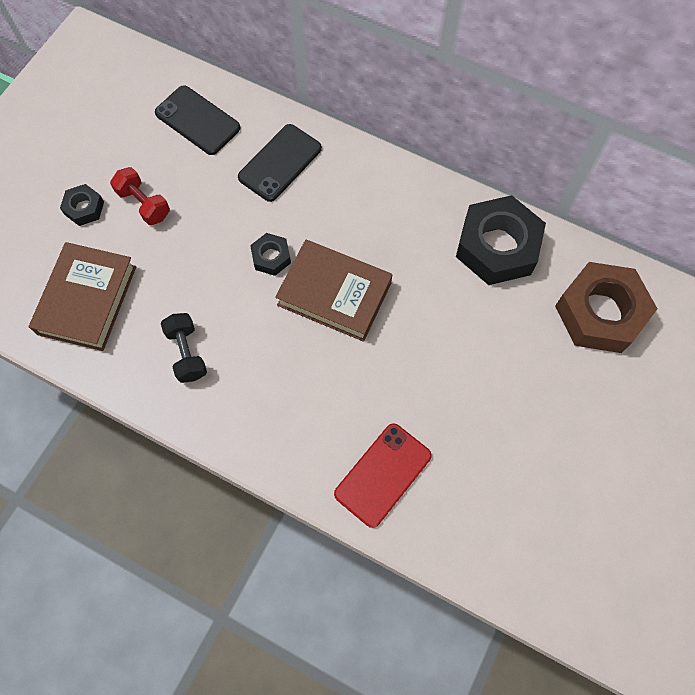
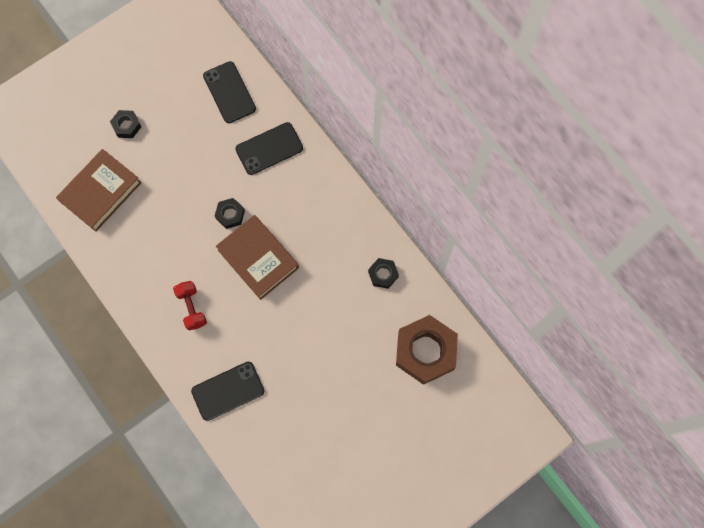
camera: 25 degrees right, 5 degrees up
red dumbbell [110,167,170,225] -> red dumbbell moved to [173,281,207,330]
black dumbbell [161,313,207,383] -> none
red phone [334,423,432,528] -> black phone [191,362,265,421]
black nut [456,195,546,285] -> black nut [368,258,399,289], size x0.47

